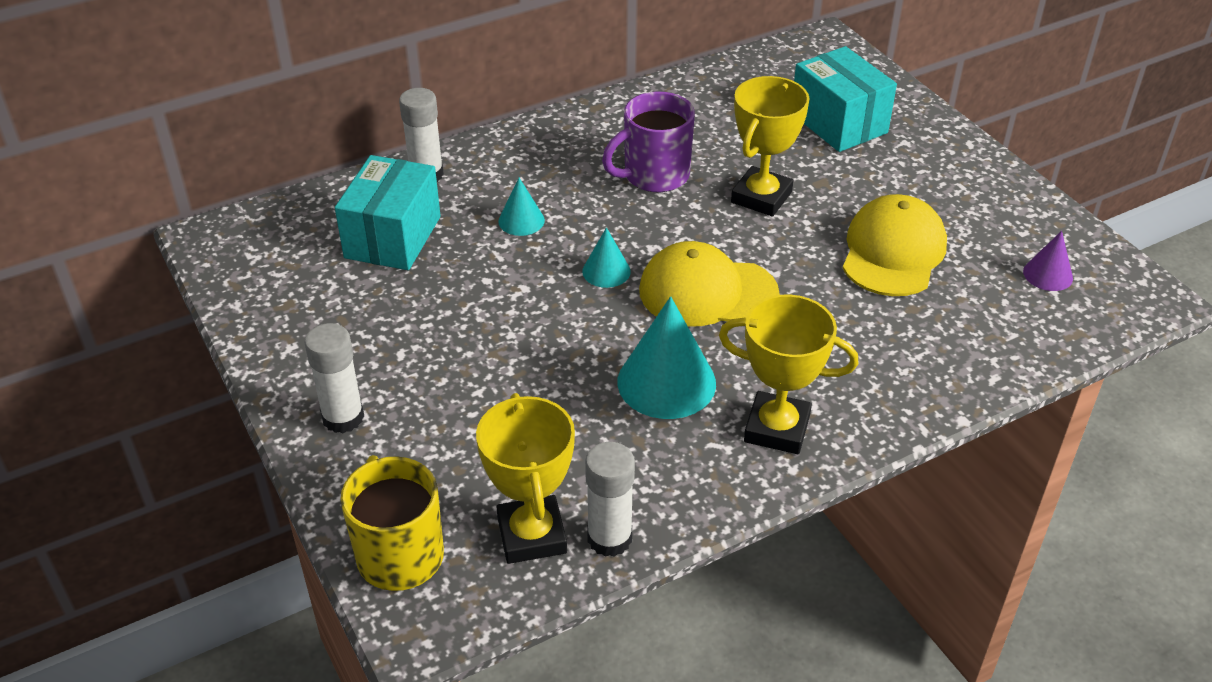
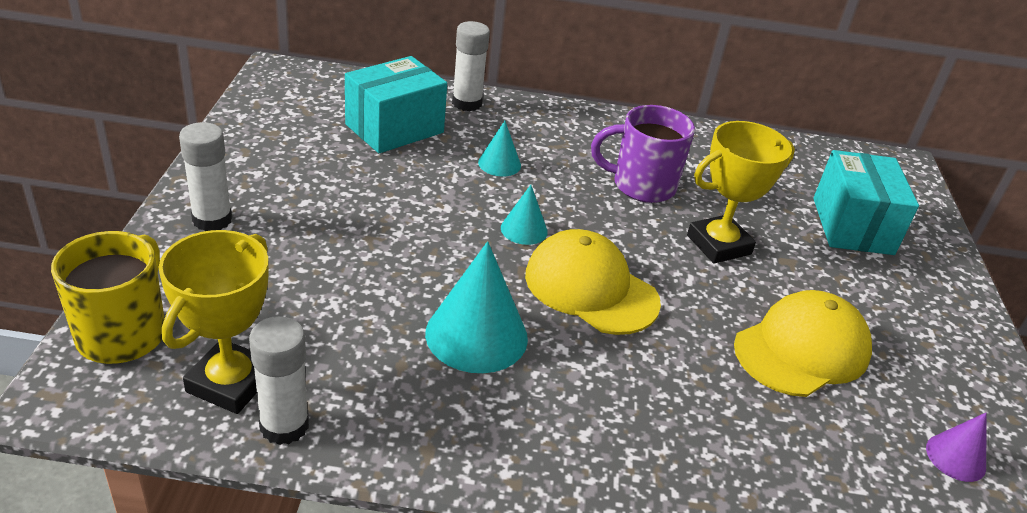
camera: 30 degrees right, 5 degrees down
yellow trophy [719,294,858,454] -> none

